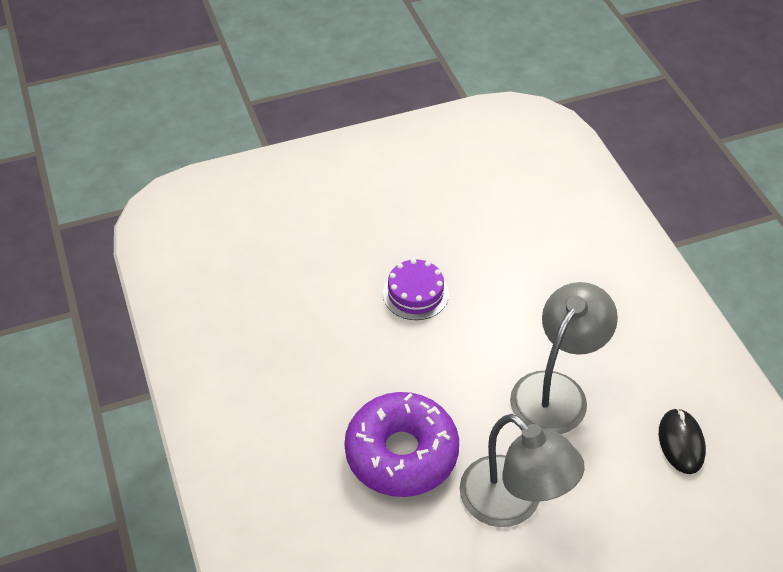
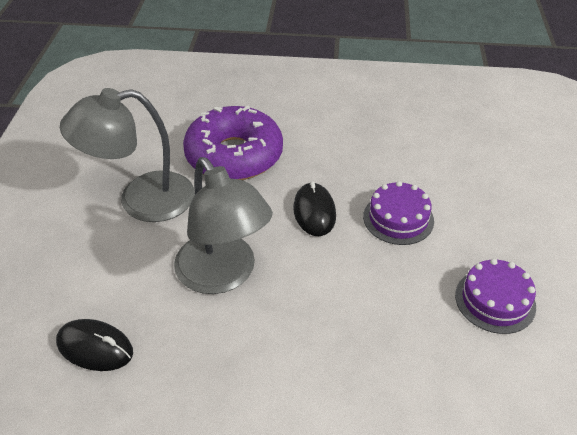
camera: 115 degrees right, 5 degrees down
none -> black mouse [293,181,336,236]
none -> purple cake [455,258,536,334]

